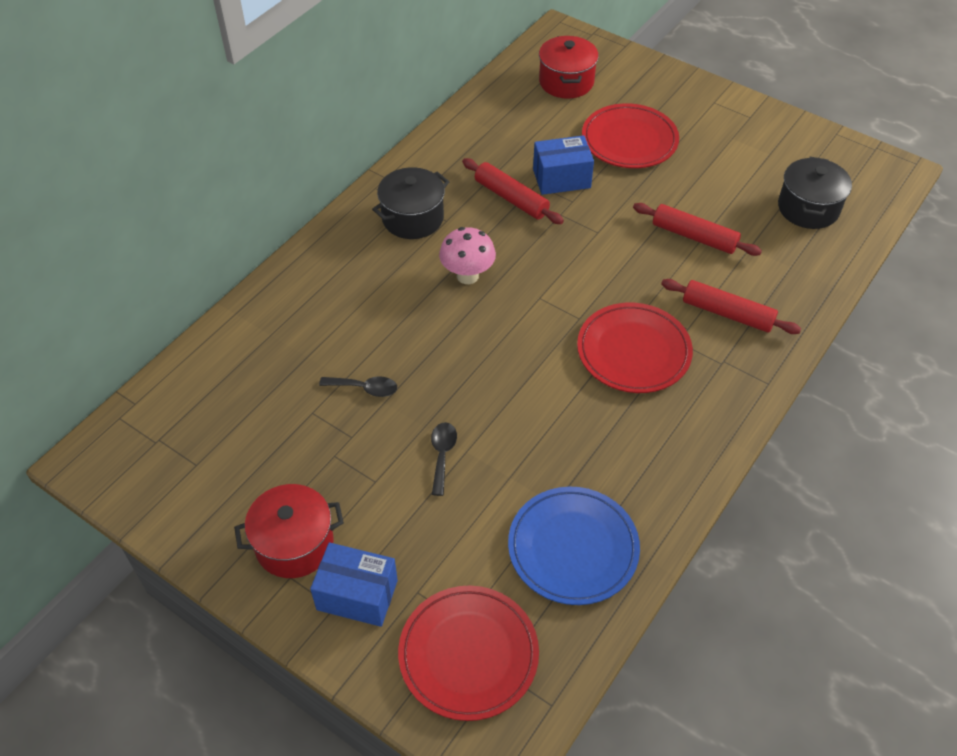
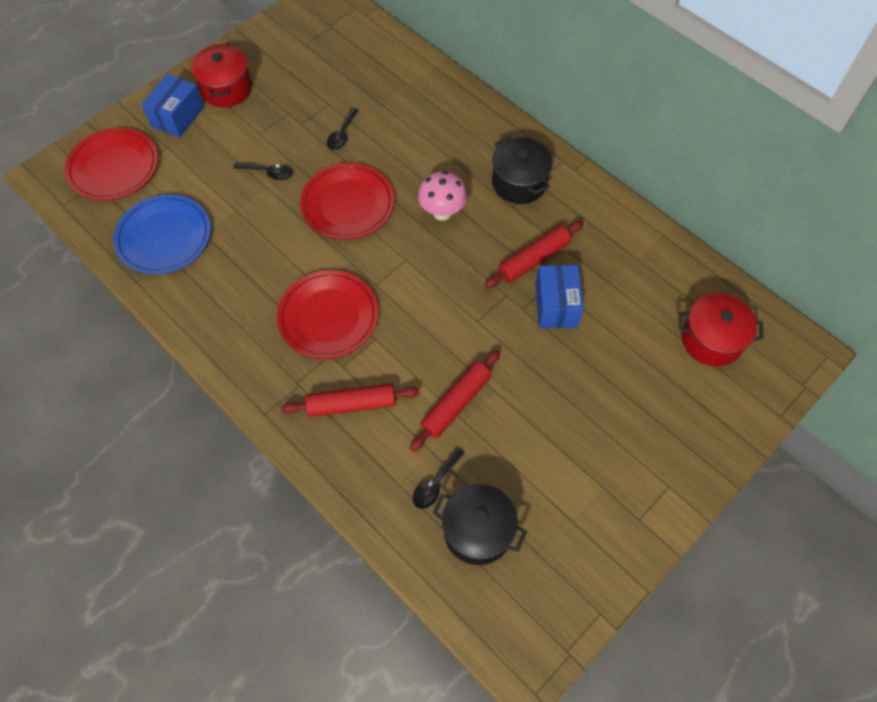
camera: 100 degrees right, 10 degrees up
red plate [582,103,679,168] -> red plate moved to [300,163,394,240]
red rolling pin [661,279,801,334] -> red rolling pin turned 45 degrees clockwise [281,383,420,417]
none -> black spoon [413,447,464,509]

